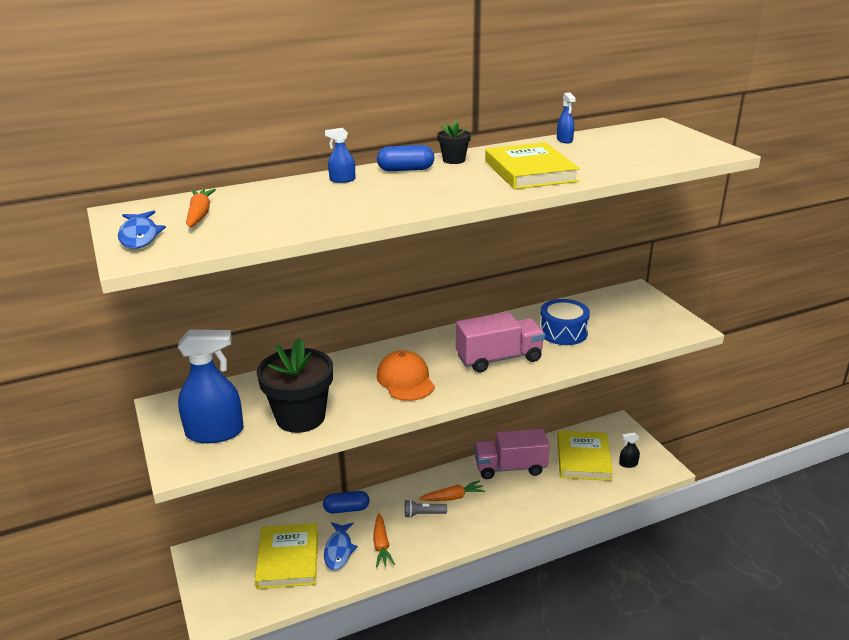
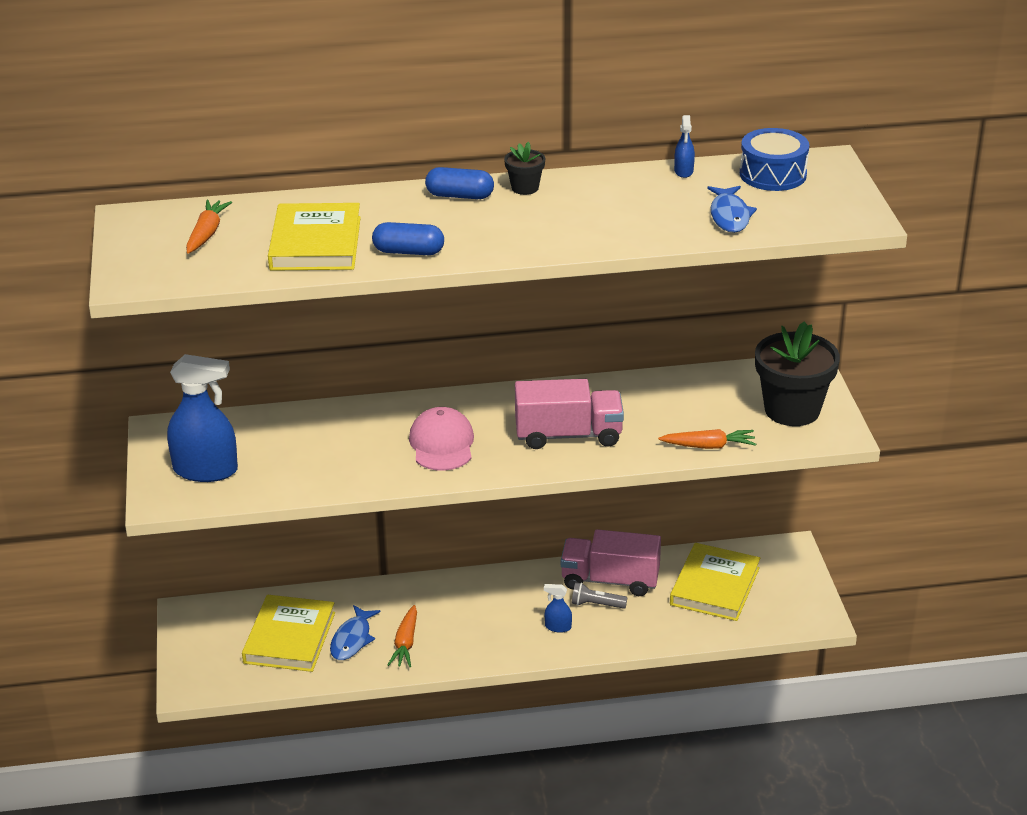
camera: 15 degrees right, 5 degrees up
blue fish [118,210,166,249] -> blue fish moved to [707,186,757,233]
black flower pot [257,338,333,433] -> black flower pot moved to [755,321,840,426]
blue capsule [323,491,370,514] -> blue capsule moved to [372,222,444,255]
blue spray bottle [325,128,355,183] -> blue spray bottle moved to [544,584,572,633]
orange cap [377,350,435,401] -> pink cap [409,407,474,471]
grey flashlight [404,499,447,518] -> grey flashlight moved to [571,582,628,609]
orange carrot [419,480,485,501] -> orange carrot moved to [658,429,756,449]
yellow book [485,142,580,189] -> yellow book moved to [268,203,361,271]
blue drum [540,299,590,345] -> blue drum moved to [740,128,809,191]
black spray bottle [619,432,640,468] -> none

